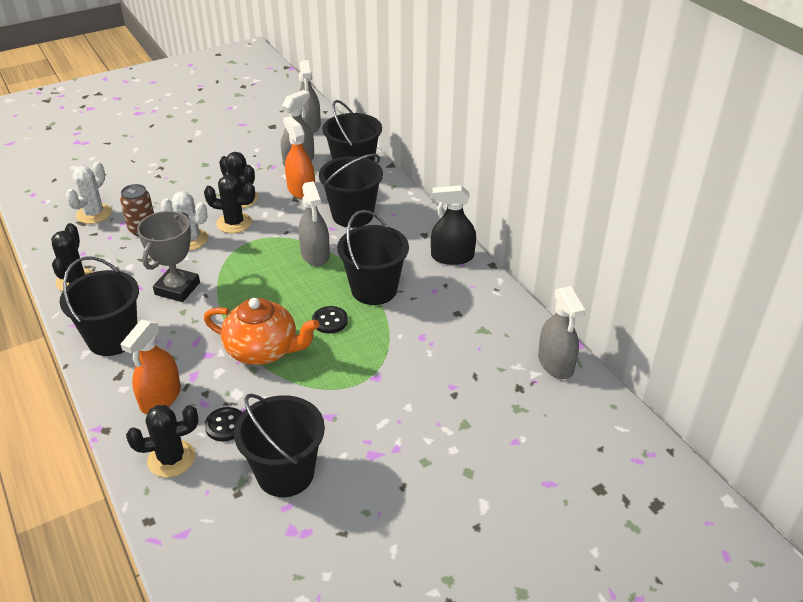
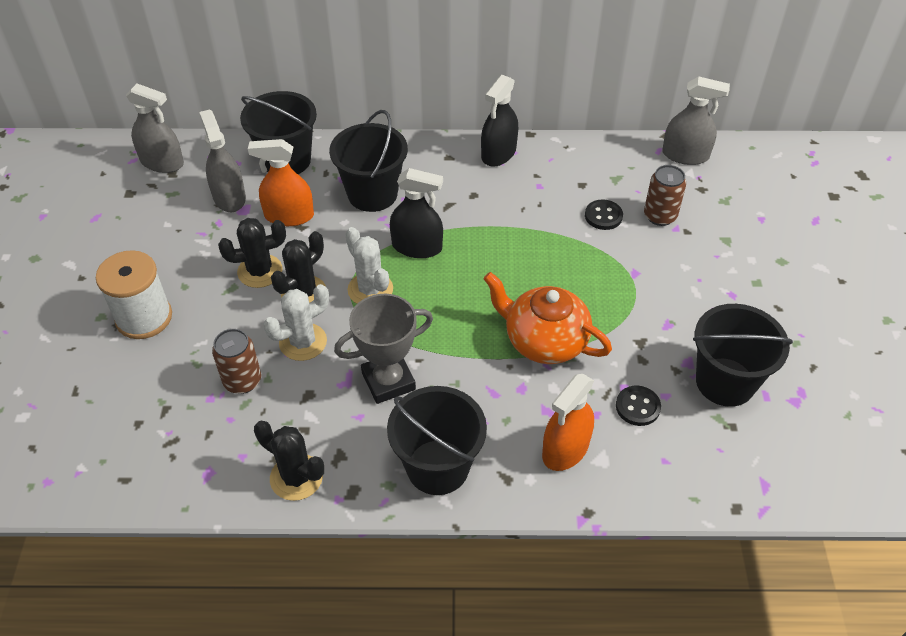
camera: 60 degrees left, 10 degrees up
white cactus [65,162,112,224] -> white cactus moved to [345,227,393,304]
orange spray bottle [120,320,181,414] -> orange spray bottle turned 75 degrees clockwise [542,374,594,471]
black cactus [126,405,199,478] -> none
grey trophy [137,211,200,302] -> grey trophy turned 75 degrees counterclockwise [334,294,433,404]
orange teapot [204,298,319,365] -> orange teapot turned 105 degrees counterclockwise [483,272,612,364]
grey spray bottle [299,181,330,266] -> black spray bottle [390,168,443,258]
black button [312,306,348,334] -> black button moved to [585,200,623,230]
black bucket [337,210,409,305] -> none
none -> white spool [96,250,172,339]
none -> brown can [644,165,686,226]

